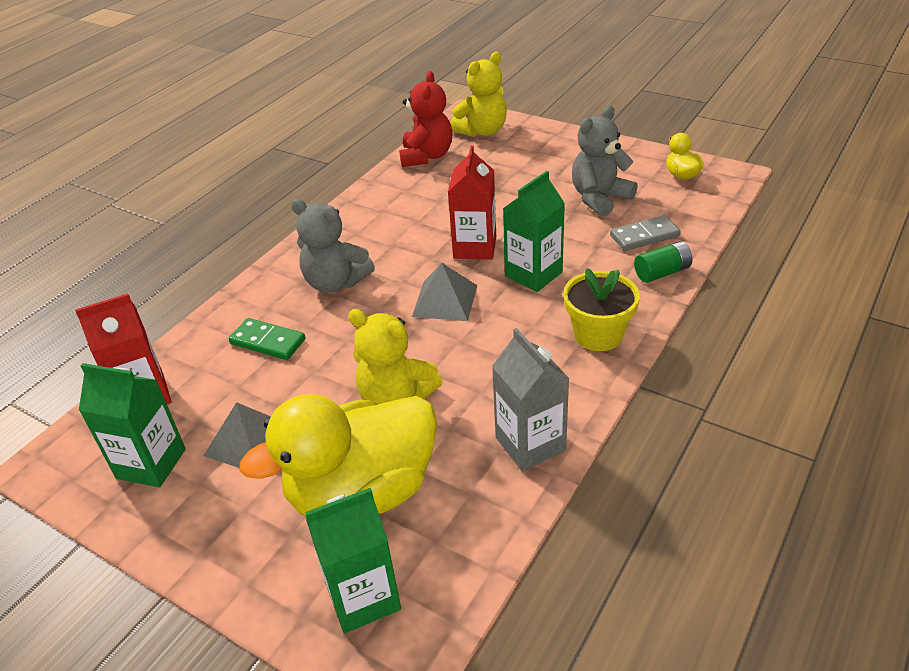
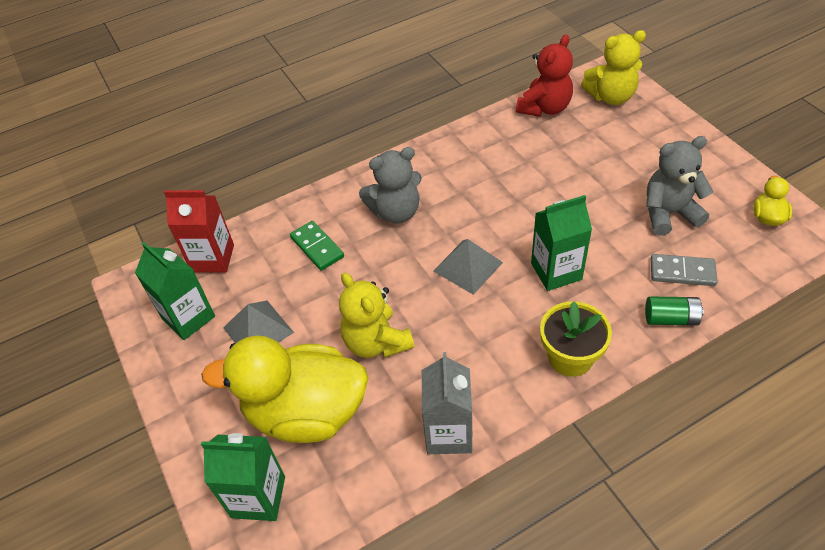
camera: 30 degrees right, 10 degrees up
grey teddy bear [291,199,375,293] -> grey teddy bear turned 75 degrees counterclockwise [359,147,422,224]
red carton [448,145,496,259] -> none

